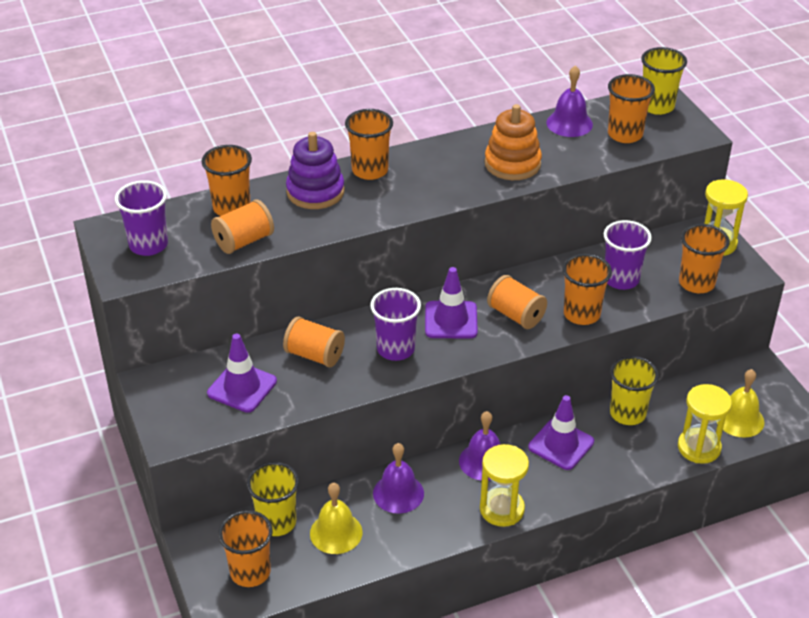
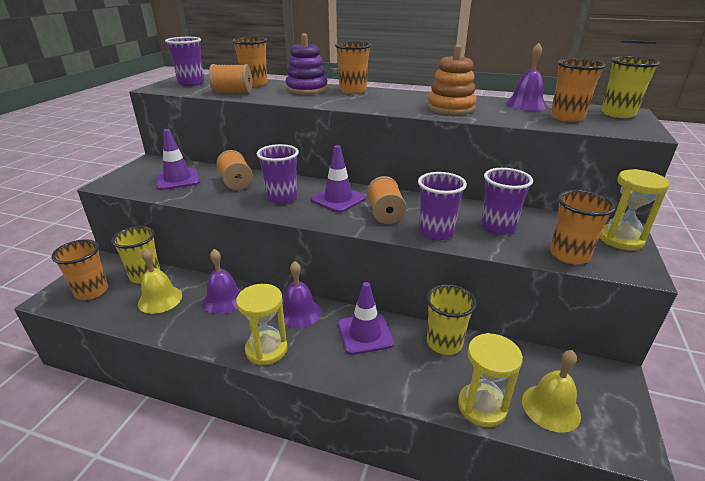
camera: 40 degrees right, 10 degrees down
orange cup [563,254,612,325] -> purple cup [418,172,467,241]

